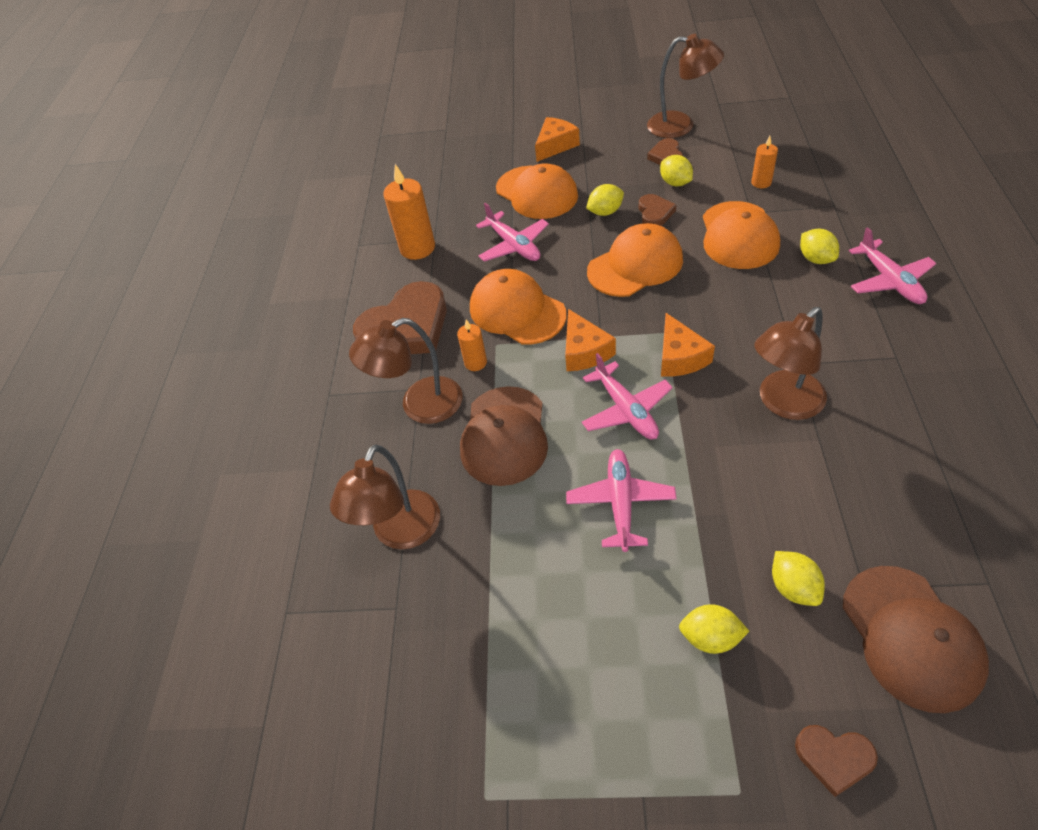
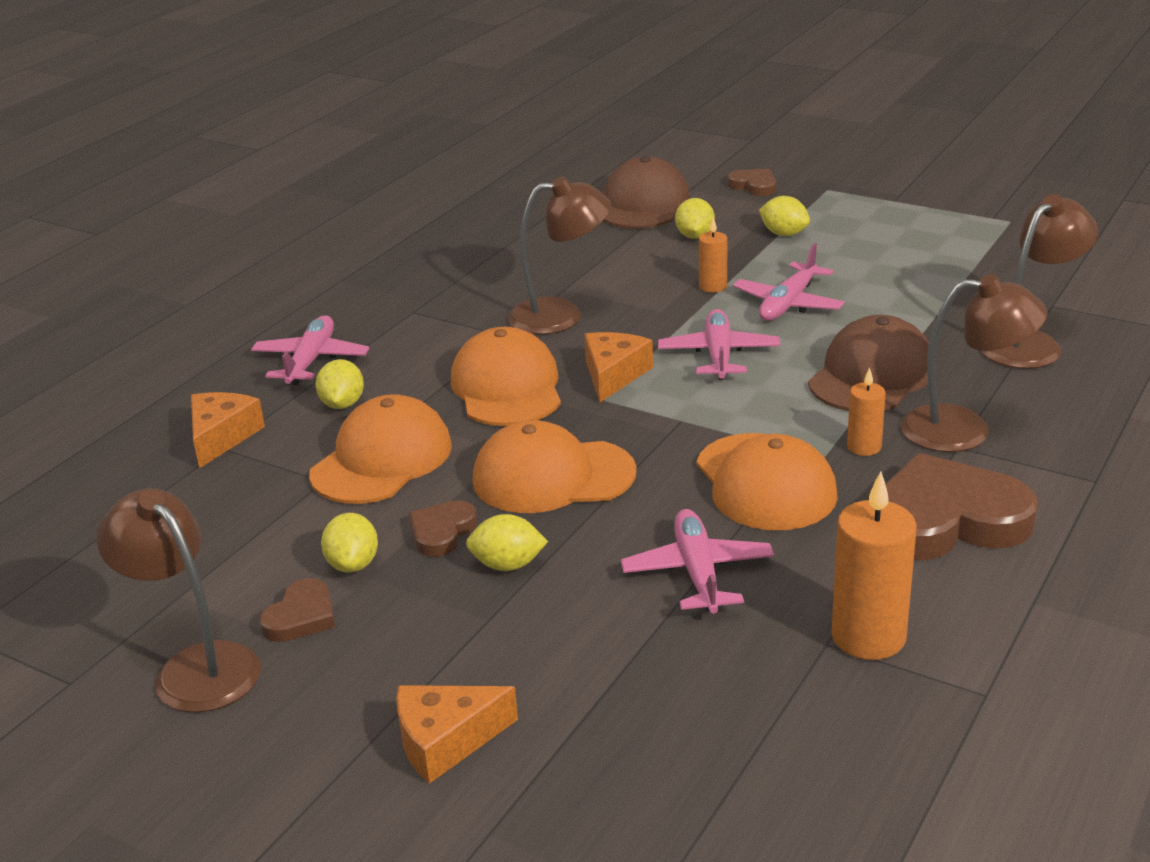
camera: 155 degrees left, 20 degrees down
orange cap [496,163,578,219] -> orange cap moved to [451,327,561,426]
orange cheese [565,309,616,371] -> orange cheese moved to [191,392,265,468]
orange candle [751,136,778,188] -> orange candle moved to [699,218,727,293]

